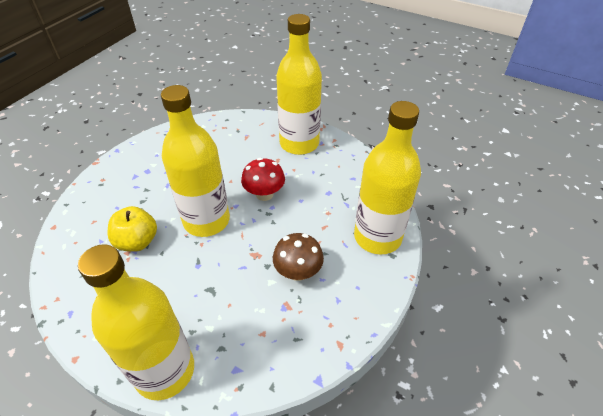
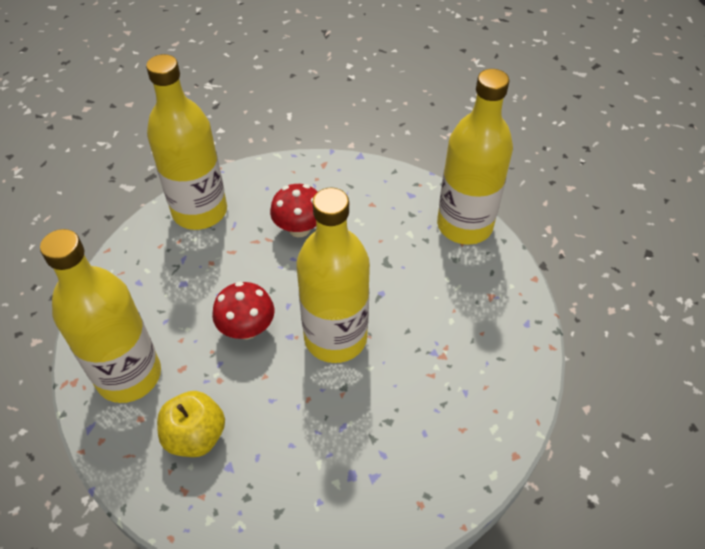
camera: 140 degrees left, 5 degrees up
yellow apple [108,206,157,252] -> yellow apple moved to [157,391,225,457]
brown mushroom [273,233,324,281] -> red mushroom [270,184,318,237]

